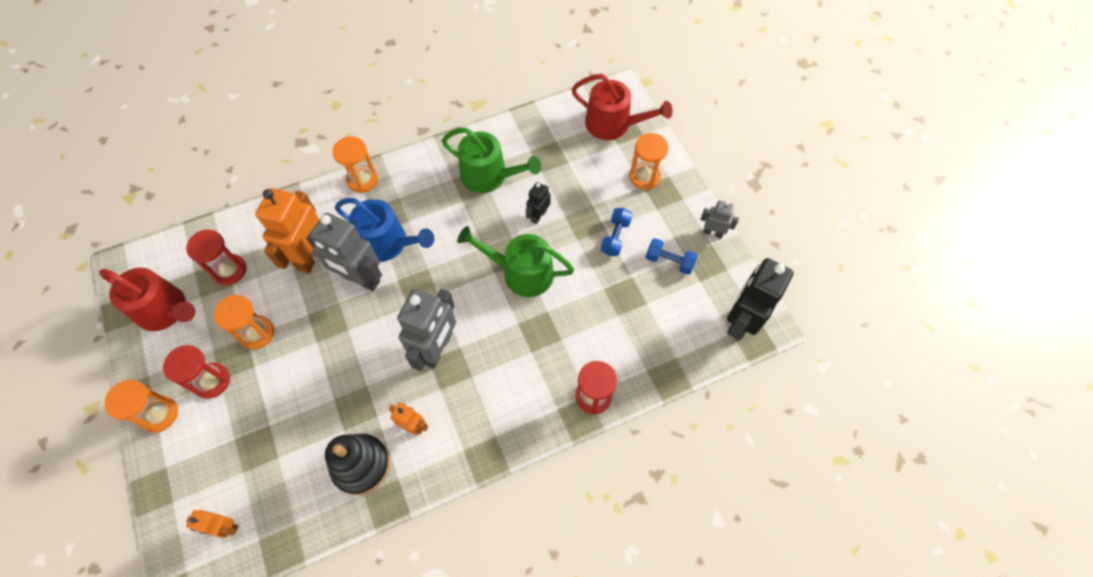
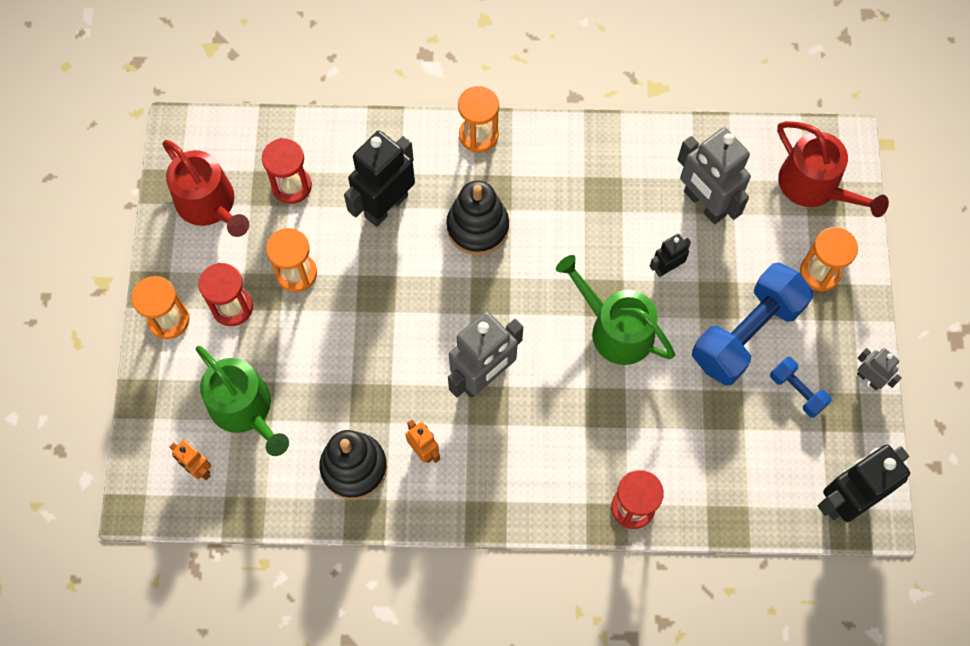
camera: 25 degrees right, 5 degrees up
orange robot [255,188,320,273] -> black robot [344,131,415,227]
grey robot [306,213,382,291] -> grey robot moved to [677,127,751,224]
blue watering can [335,198,434,262] -> black stacking toy [446,180,509,255]
green watering can [442,128,541,193] -> green watering can moved to [196,346,289,456]
blue dumbbell [601,208,633,256] -> blue dumbbell [692,263,813,386], size x2.08

